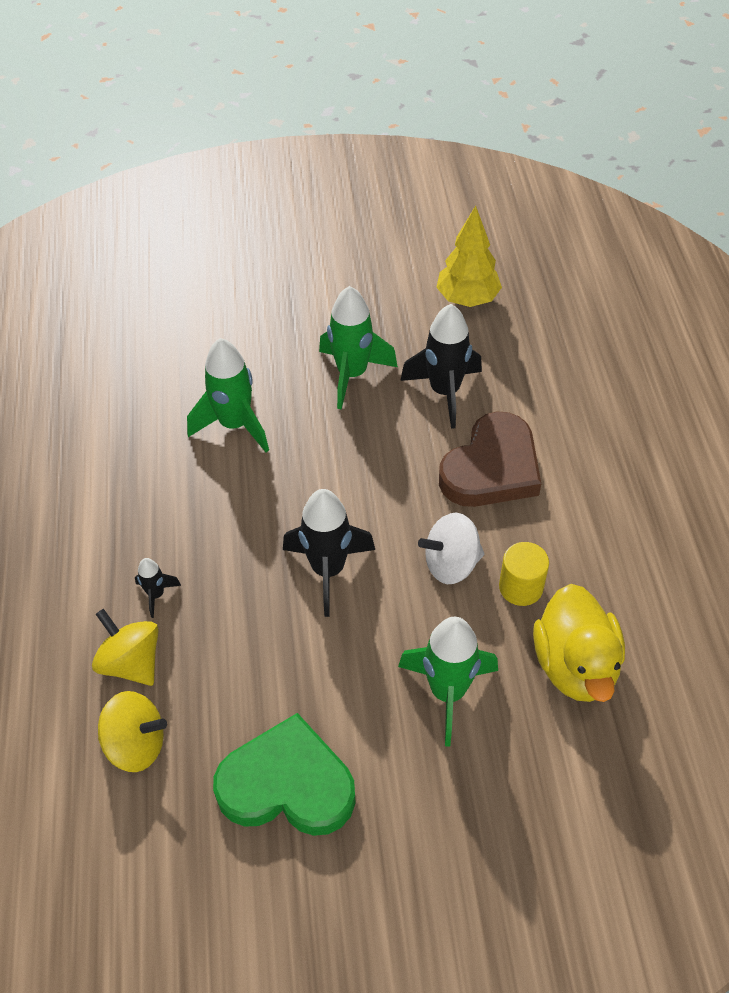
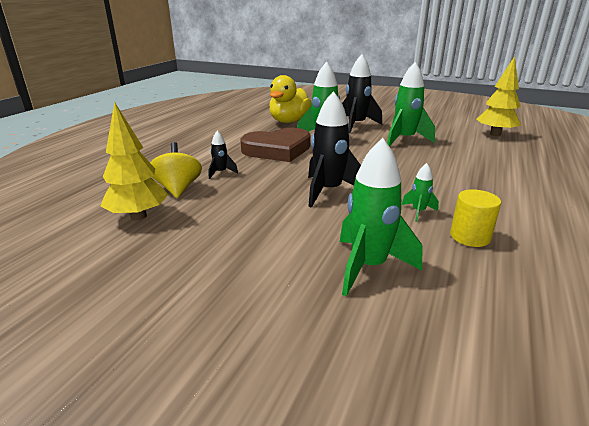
camera: 30 degrees right, 25 degrees down
yellow spinning top [98,691,167,772] -> yellow tree [101,102,168,220]
green heart [213,713,356,836] -> none
black rocket [400,304,482,429] -> black rocket moved to [342,54,382,133]
white spinning top [418,513,484,584] -> green rocket [402,163,439,222]
brown heart [439,411,541,507] -> brown heart moved to [240,128,311,162]
yellow duck [533,584,625,702] -> yellow duck moved to [269,75,312,123]

